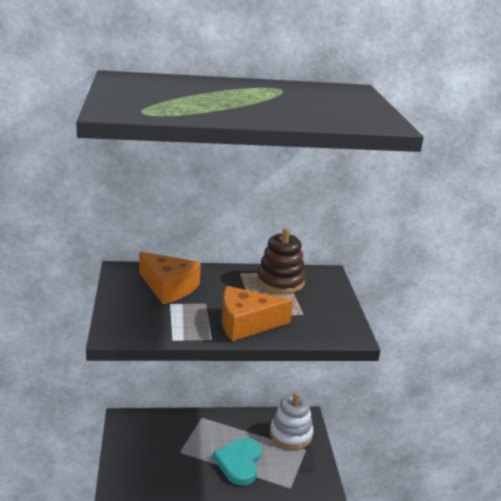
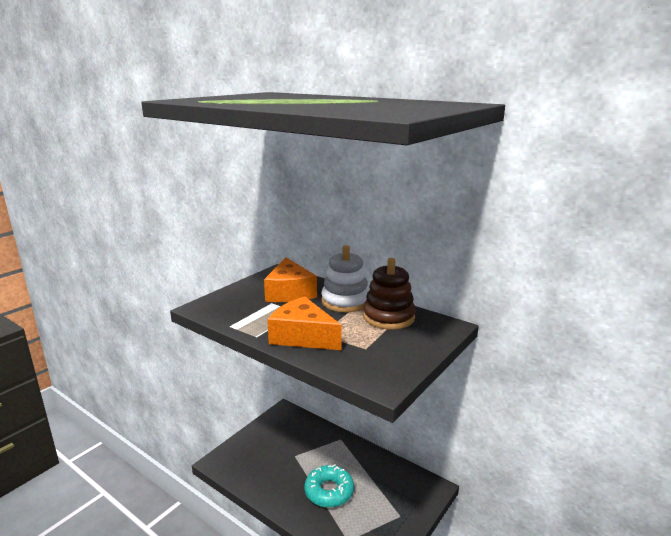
camera: 45 degrees right, 5 degrees down
turquoise heart [213,438,261,485] -> turquoise donut [304,464,354,508]
white stacking toy [270,392,314,450] -> white stacking toy moved to [321,245,369,312]

